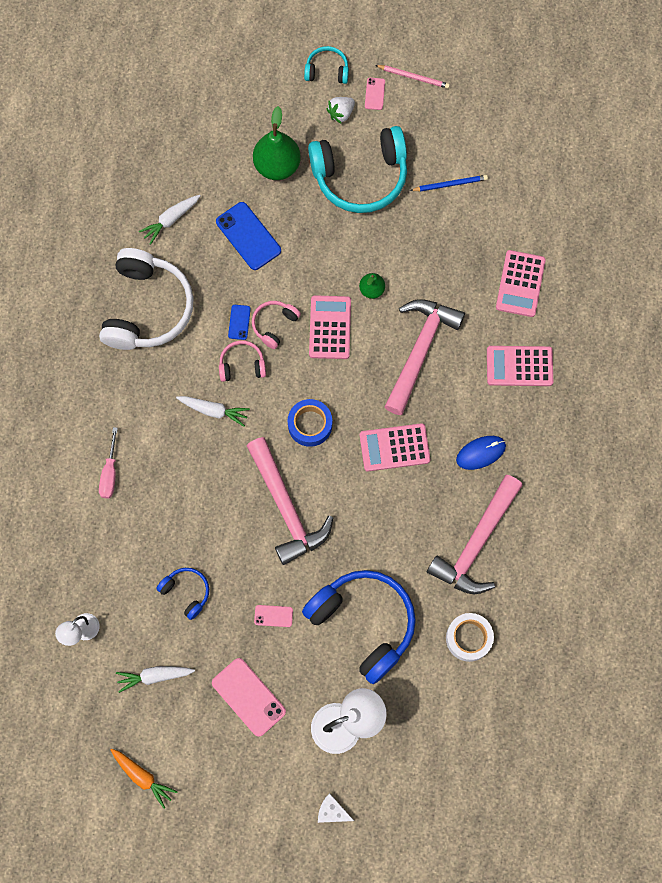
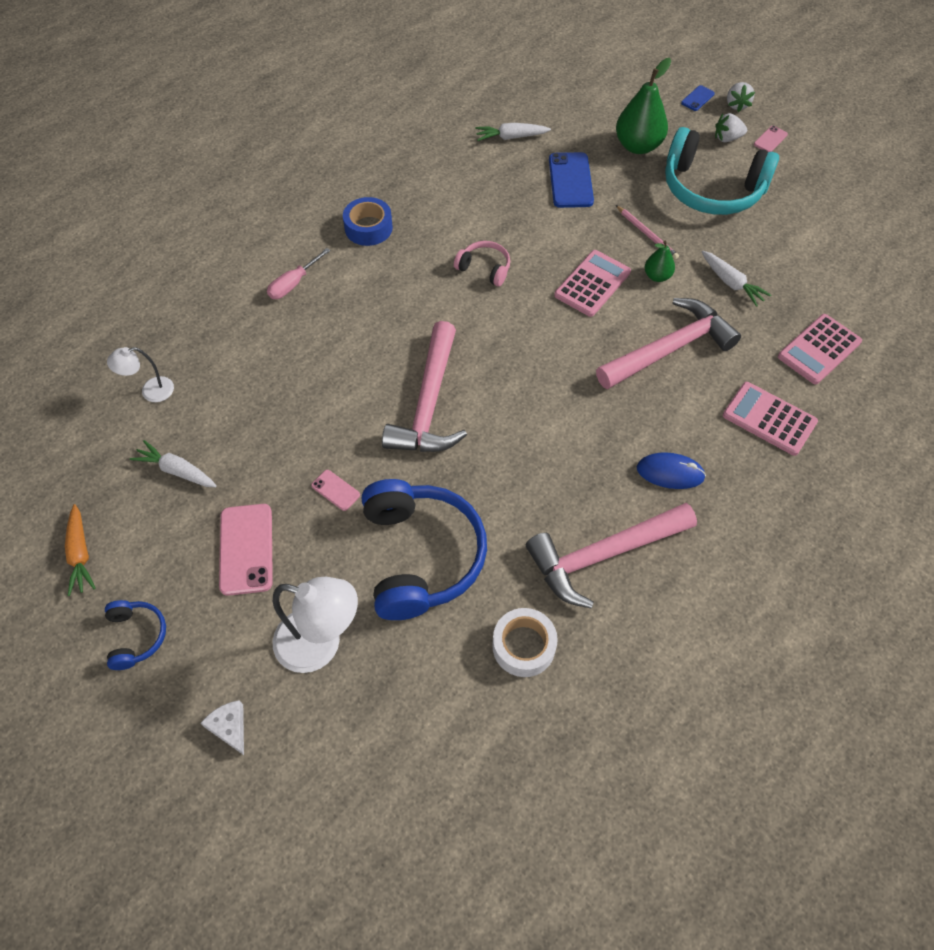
camera: 35 degrees right, 15 degrees down
white headphones [99,248,194,350] -> none
blue headphones [156,568,209,620] -> blue headphones moved to [105,600,166,670]
white carrot [176,396,250,427] -> white carrot moved to [702,251,771,307]
blue phone [228,305,251,340] -> blue phone moved to [681,85,715,111]
pink headphones [252,301,301,349] -> none
blue tape [288,399,332,447] -> blue tape moved to [343,197,393,246]
turquoise headphones [304,46,349,84] -> white strawberry [727,82,755,112]
pink calculator [360,423,430,471] -> none
pink pencil [375,65,450,89] -> pink pencil moved to [616,205,679,260]
blue pencil [410,175,488,192] -> none

